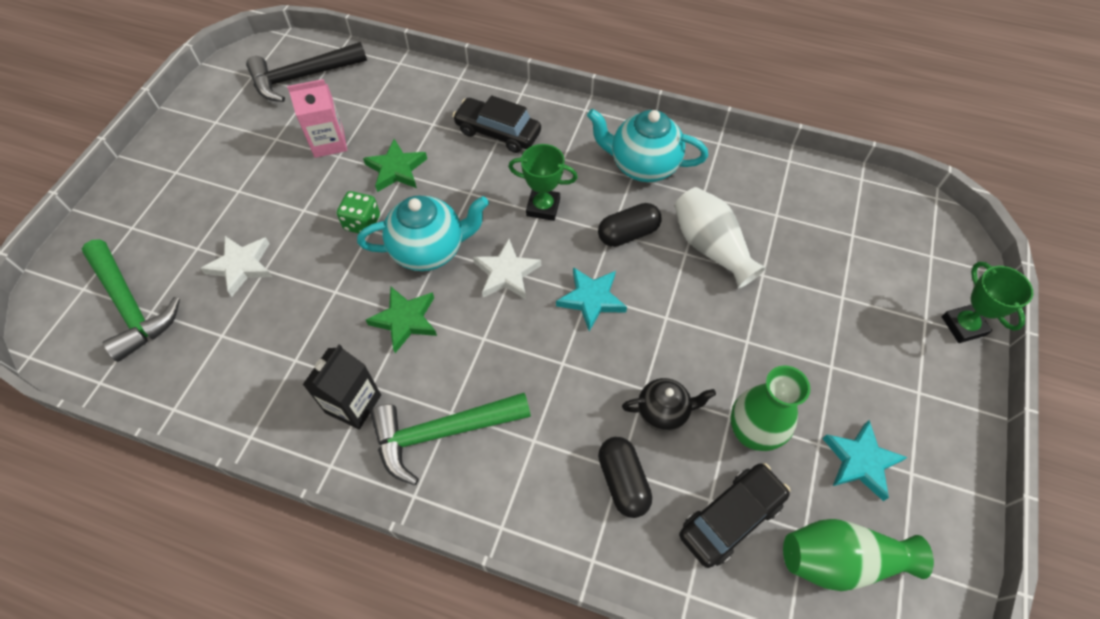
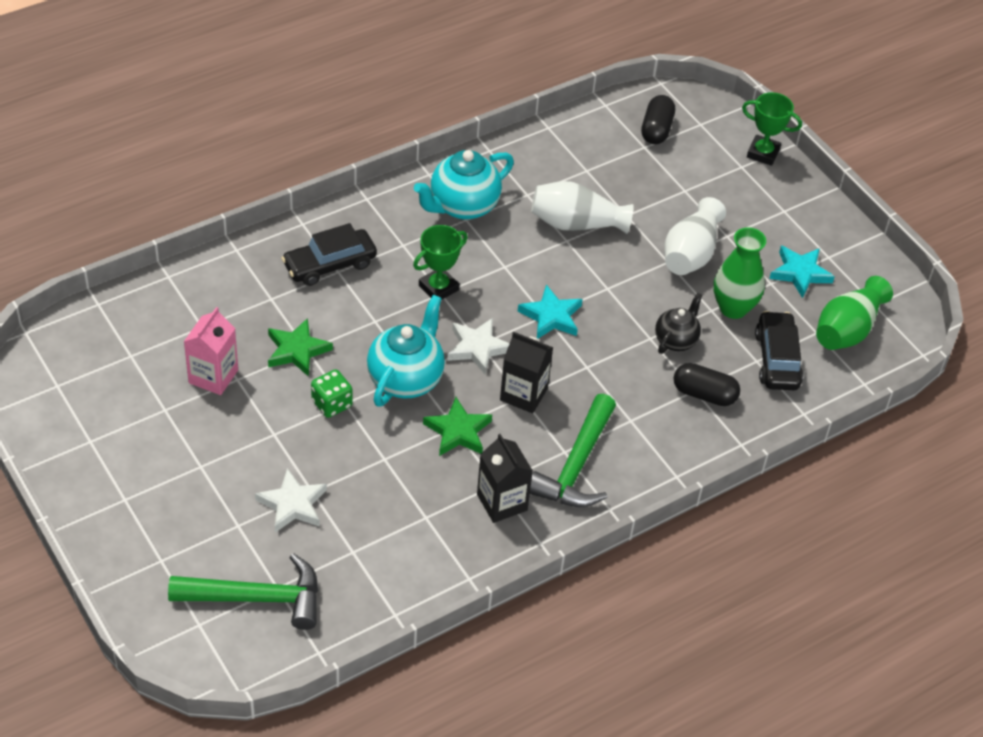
camera: 55 degrees left, 10 degrees down
black hammer [246,42,367,102] -> none
black capsule [598,203,662,247] -> black capsule moved to [641,95,675,144]
none -> black carton [500,332,553,413]
none -> white vase [664,197,726,275]

